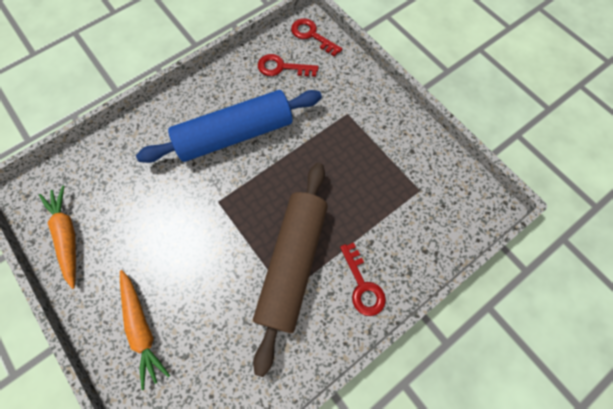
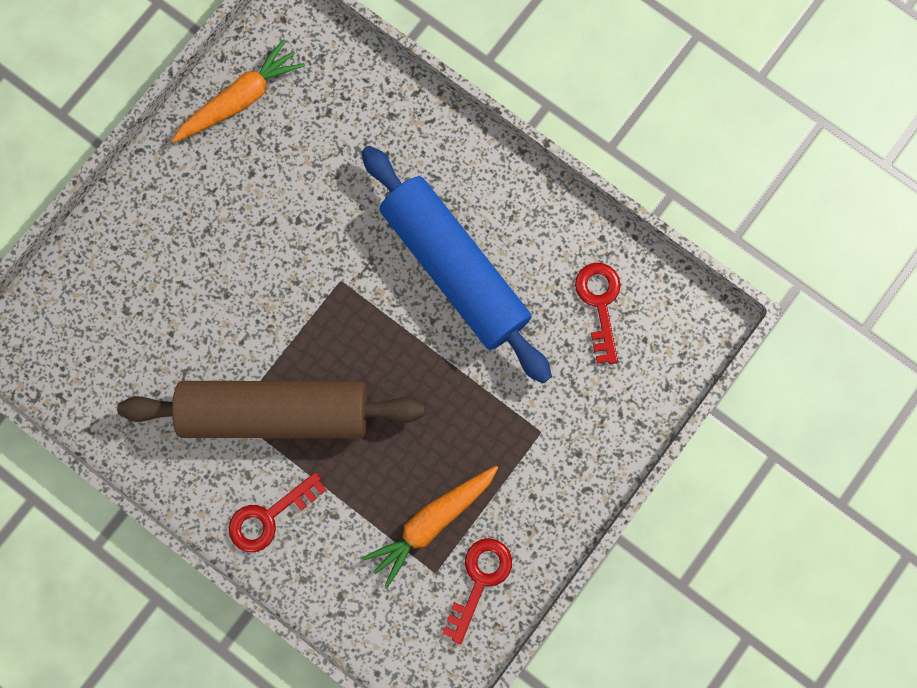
camera: 75 degrees right, 10 degrees up
orange carrot [120,270,170,390] -> orange carrot moved to [362,466,498,588]
red key [291,18,342,57] -> red key moved to [442,538,512,644]

